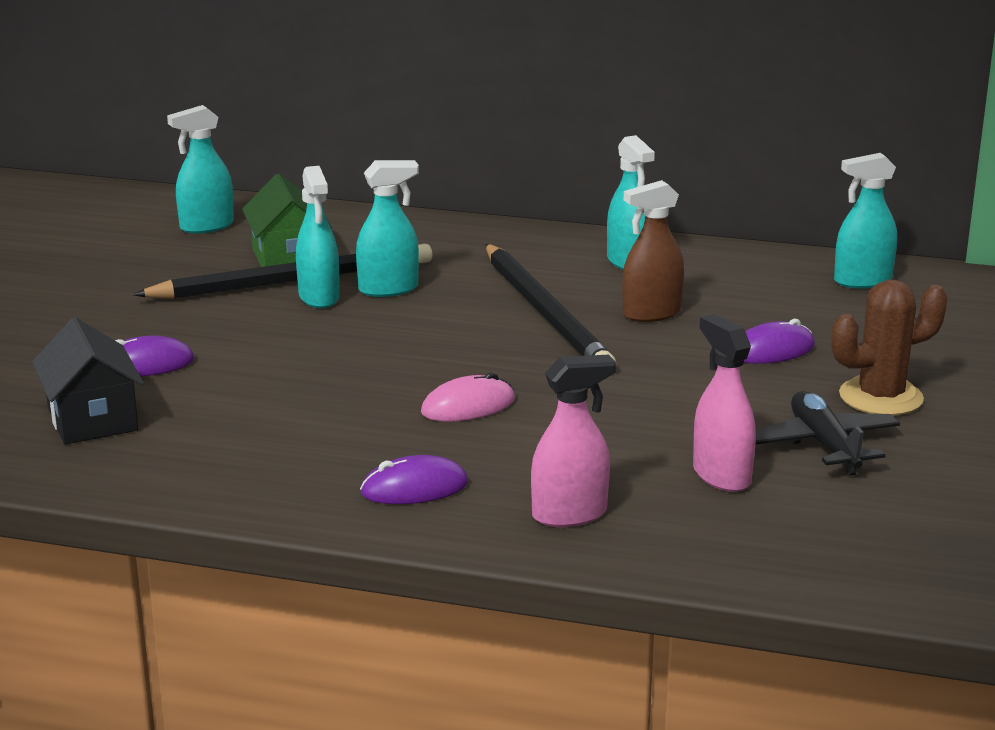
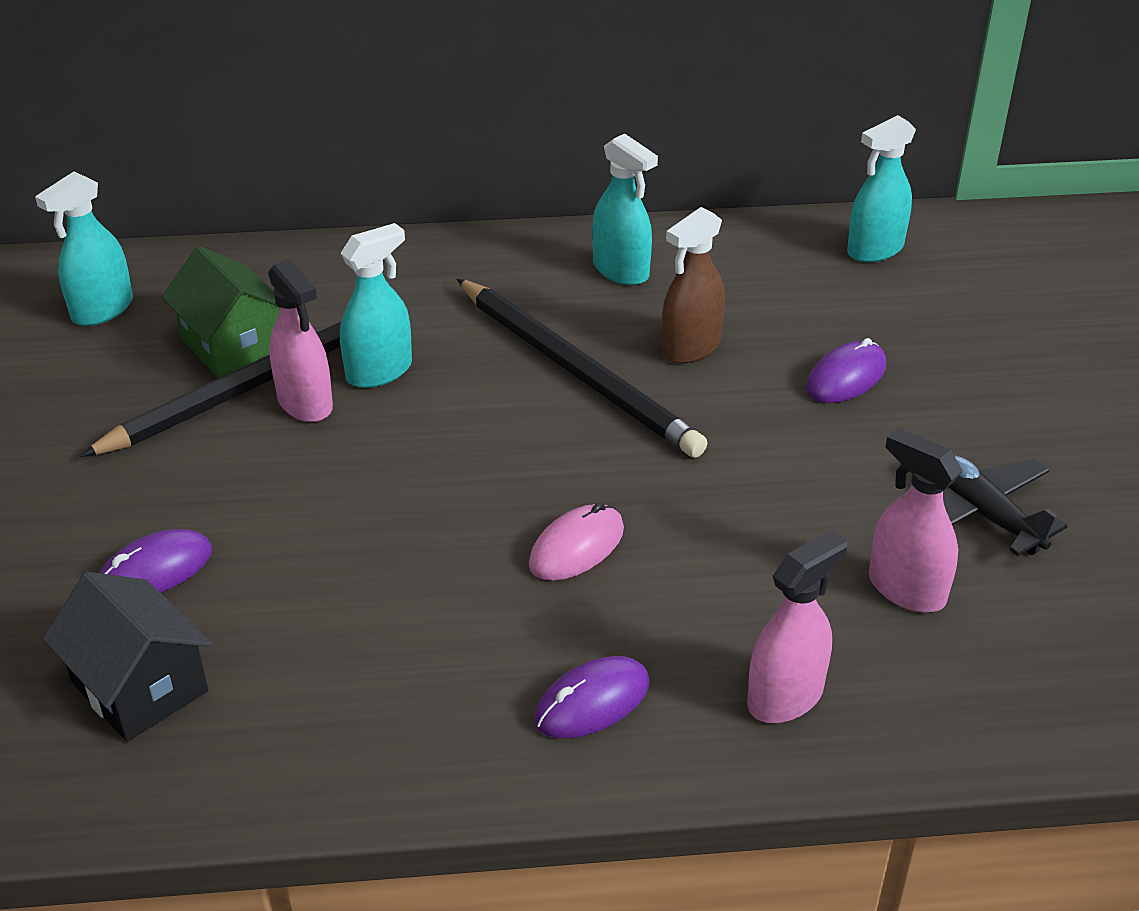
camera: 20 degrees left, 15 degrees up
turquoise spray bottle [296,166,340,308] -> pink spray bottle [268,259,333,422]
brown cactus [831,279,948,416] -> none

